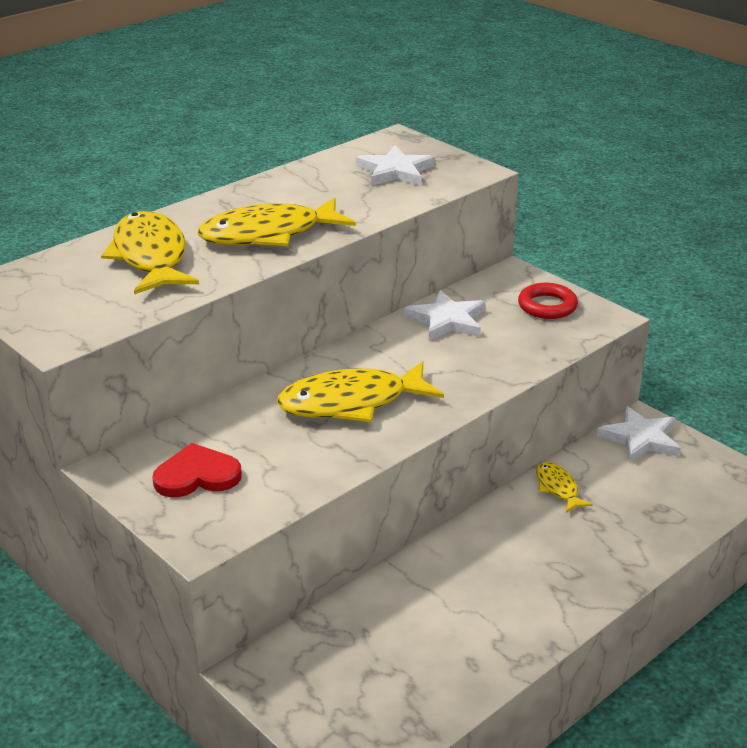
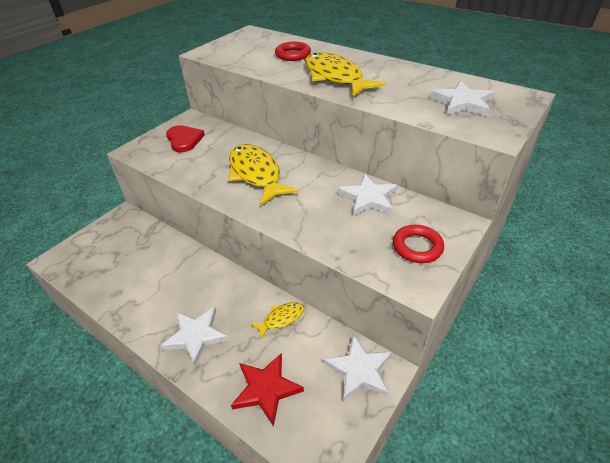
camera: 80 degrees right, 10 degrees up
yellow fish [101,211,199,294] -> red ring [275,42,311,61]
none -> white star [161,307,229,366]
none -> red star [231,354,304,426]

